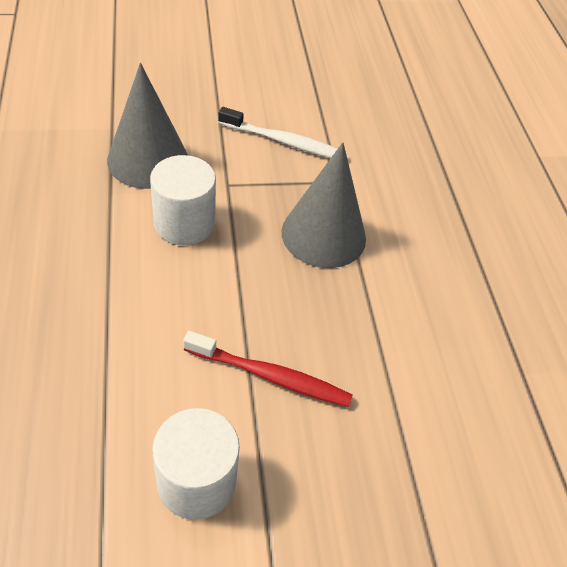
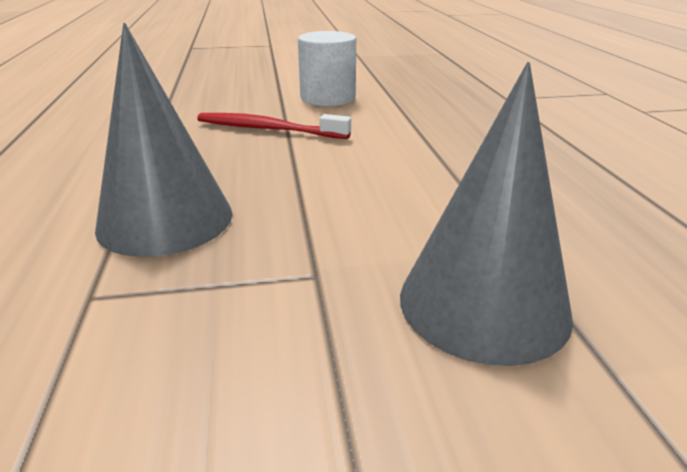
camera: 175 degrees left, 20 degrees down
white cylinder [150,155,216,245] -> none
white toothbrush [218,107,347,158] -> none

